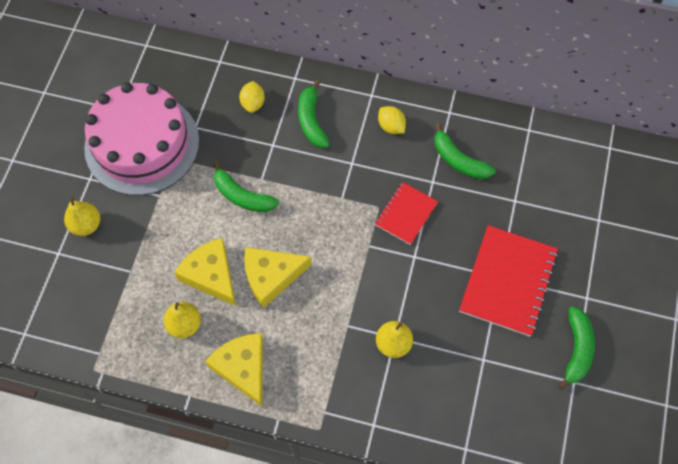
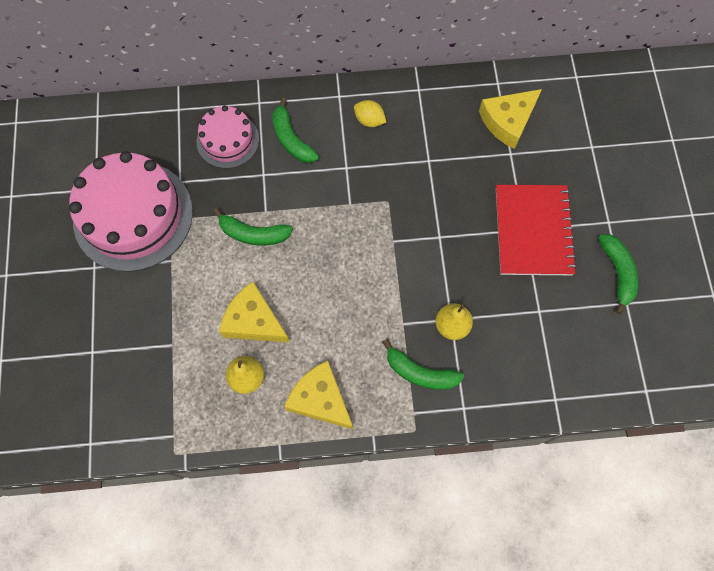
camera: 20 degrees left, 5 degrees up
yellow pear [64,196,100,236] -> none
yellow lemon [239,81,265,113] -> pink cake [196,105,259,168]
yellow cheese [244,247,311,308] -> yellow cheese moved to [479,89,542,149]
red notebook [375,182,438,245] -> none
green banana [434,123,496,179] -> green banana moved to [383,339,464,390]

